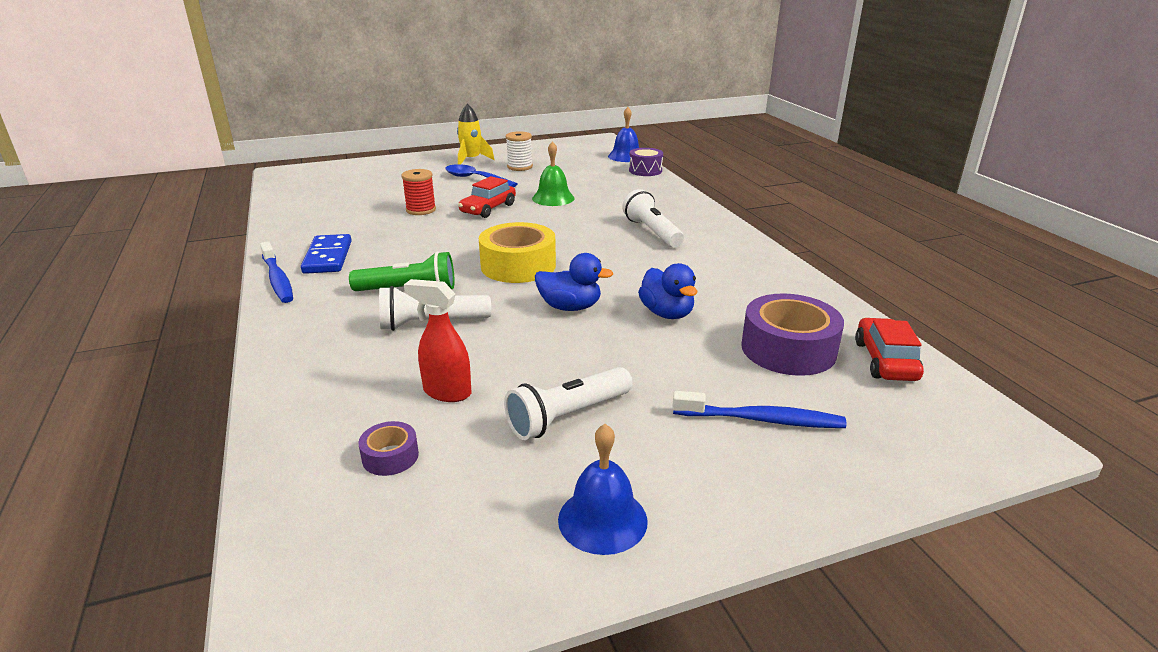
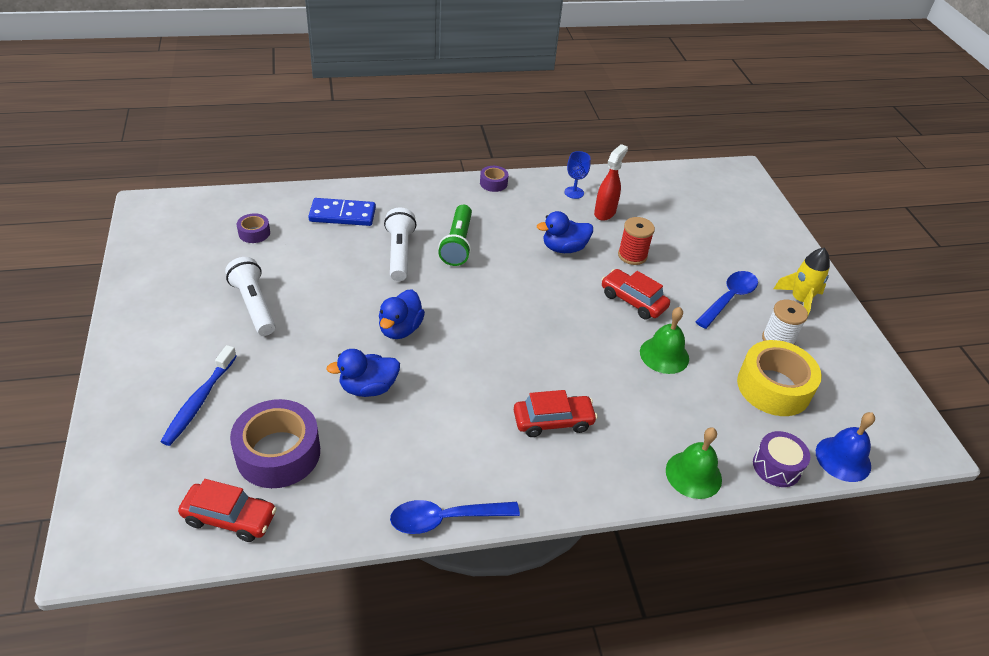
camera: 95 degrees right, 15 degrees up
blue toothbrush [260,241,293,303] -> purple tape [480,166,508,192]
blue domino [301,234,352,274] -> blue domino moved to [308,198,376,226]
red spray bottle [404,279,471,402] -> red spray bottle moved to [594,144,628,221]
yellow tape [479,222,556,283] -> yellow tape moved to [737,340,822,416]
blue bell [558,424,648,555] -> none
white flashlight [622,189,684,247] -> red car [514,390,598,437]
none -> blue spoon [390,500,520,534]
none -> blue duck [537,211,593,253]
none -> blue goblet [565,151,591,199]
none -> green bell [666,427,722,499]

